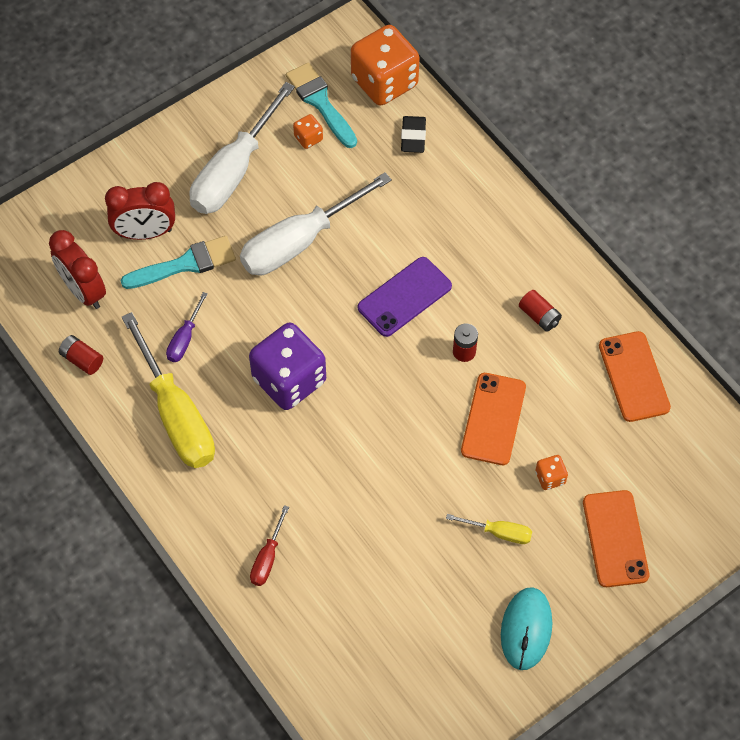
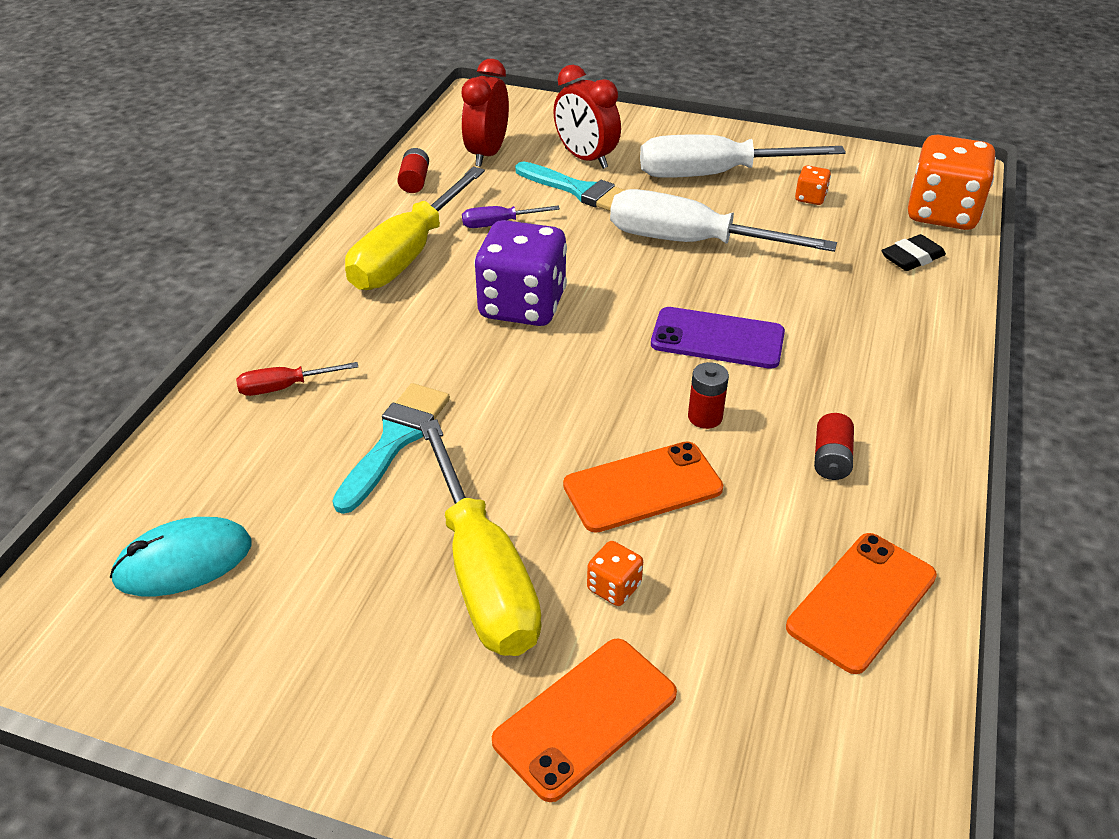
camera: 55 degrees right, 20 degrees down
turquoise brush [286,62,357,148] -> turquoise brush moved to [332,383,450,514]
yellow screwdriver [446,514,532,544] -> yellow screwdriver [419,419,542,656], size x2.21
turquoise mouse [501,588,552,670] -> turquoise mouse moved to [110,517,252,596]

